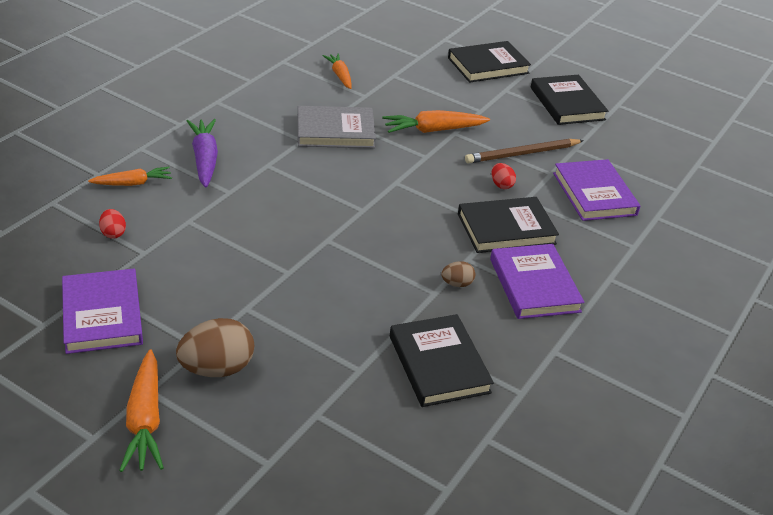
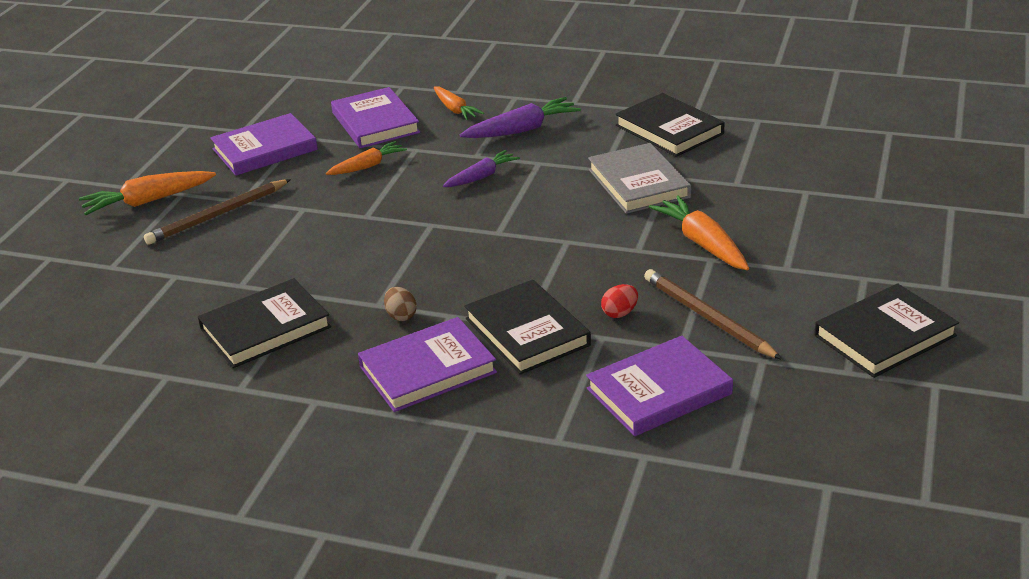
camera: 80 degrees right, 5 degrees down
red egg [99,209,126,239] -> purple book [331,87,420,148]
brown egg [176,318,254,377] -> brown pencil [144,179,291,245]
orange carrot [323,53,352,89] -> orange carrot moved to [326,141,407,175]
black book [448,41,531,83] -> black book moved to [616,93,724,157]
none -> purple carrot [443,150,520,187]

